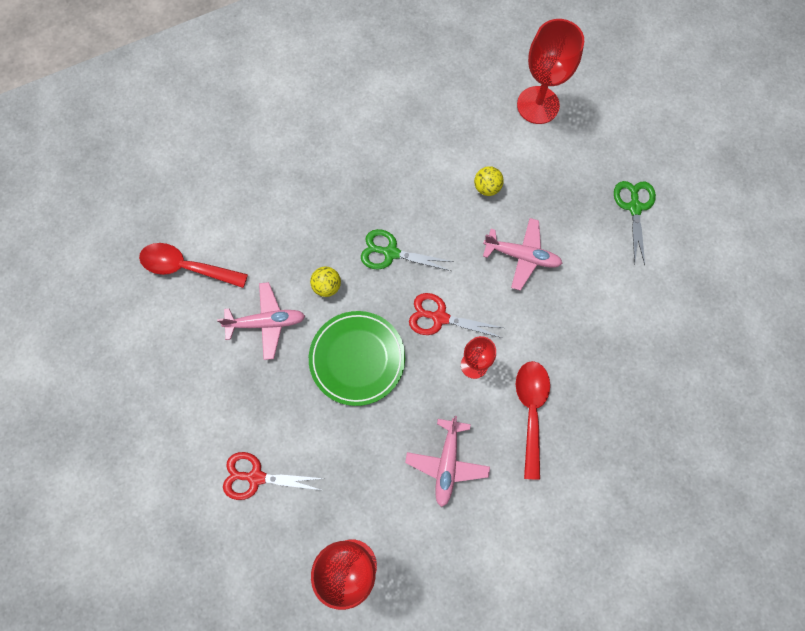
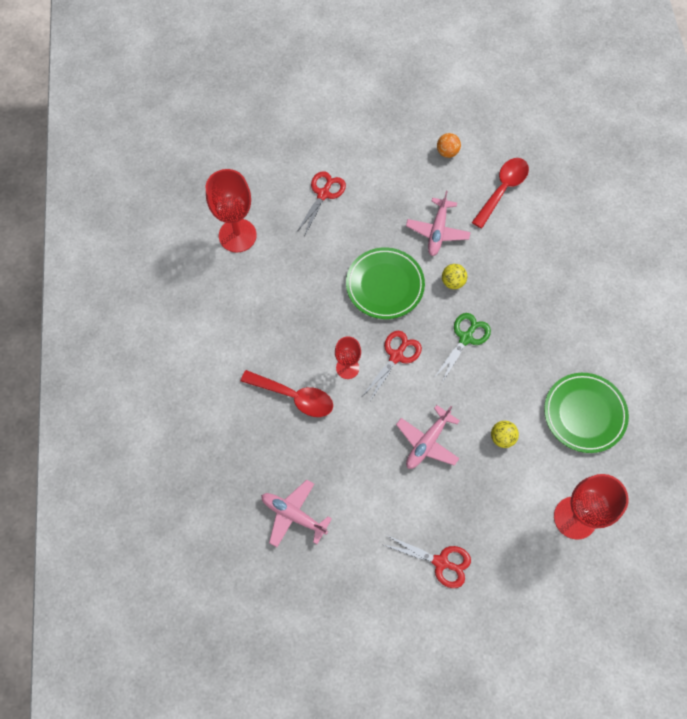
camera: 110 degrees right, 5 degrees down
pink plane [405,416,490,507] -> pink plane moved to [261,480,332,547]
green scissors [614,181,656,265] -> red scissors [384,535,471,588]
none -> orange ball [437,133,461,158]
none -> green plate [544,373,629,453]

